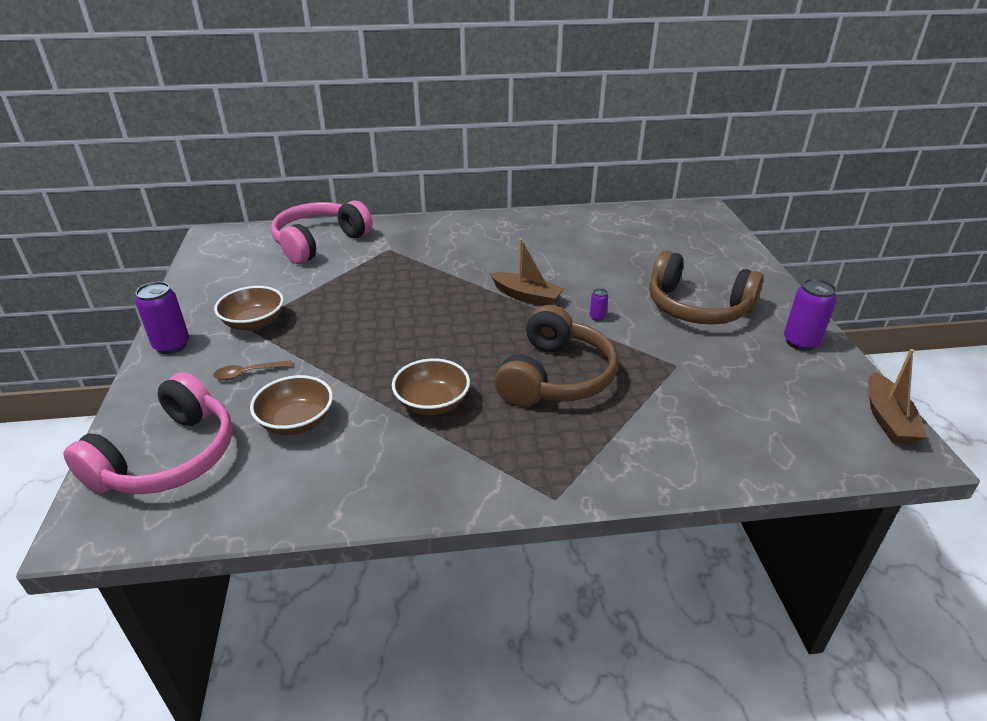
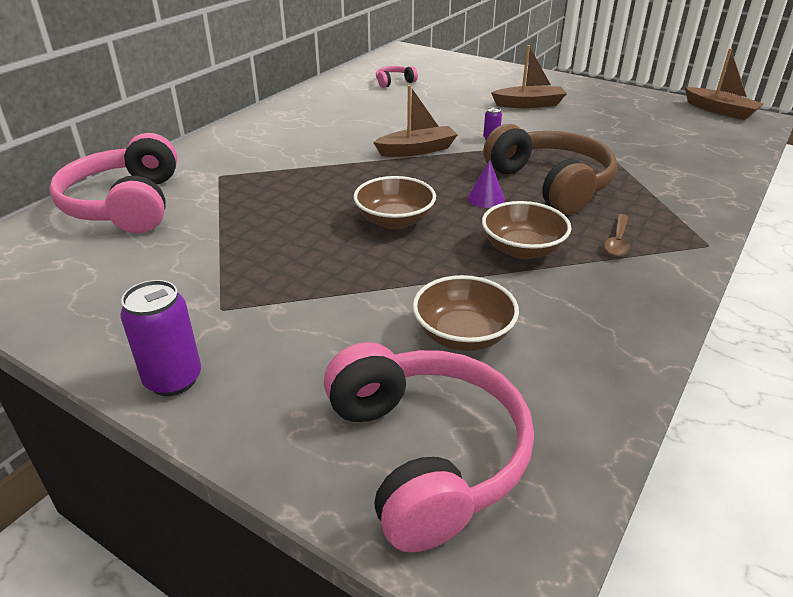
camera: 50 degrees left, 0 degrees up
brown spoon [213,360,292,380] -> brown spoon moved to [604,214,630,257]
brown bowl [214,286,284,331] -> brown bowl moved to [354,176,436,230]
brown headphones [649,250,764,325] -> brown boat [491,45,567,108]
purple can [784,279,836,351] -> none
none -> pink headphones [376,66,418,88]
none -> purple cone [468,160,505,208]

